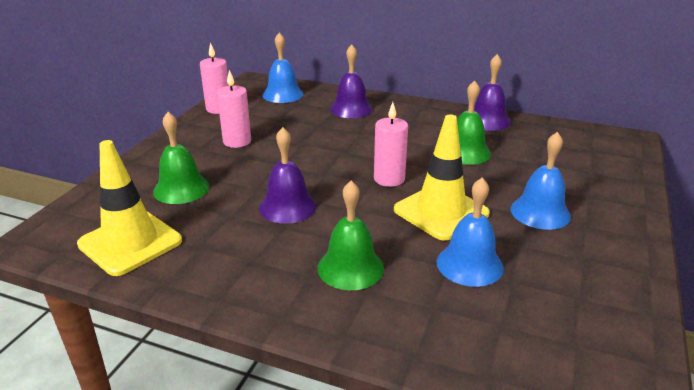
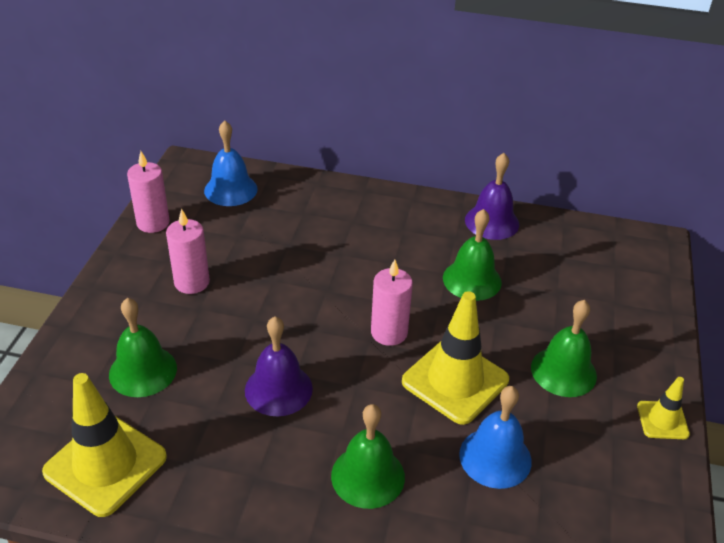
camera: 10 degrees left, 10 degrees up
purple bell [330,44,373,118] -> none
blue bell [511,132,571,230] -> green bell [531,300,597,397]
none -> yellow traffic cone [637,377,690,439]

